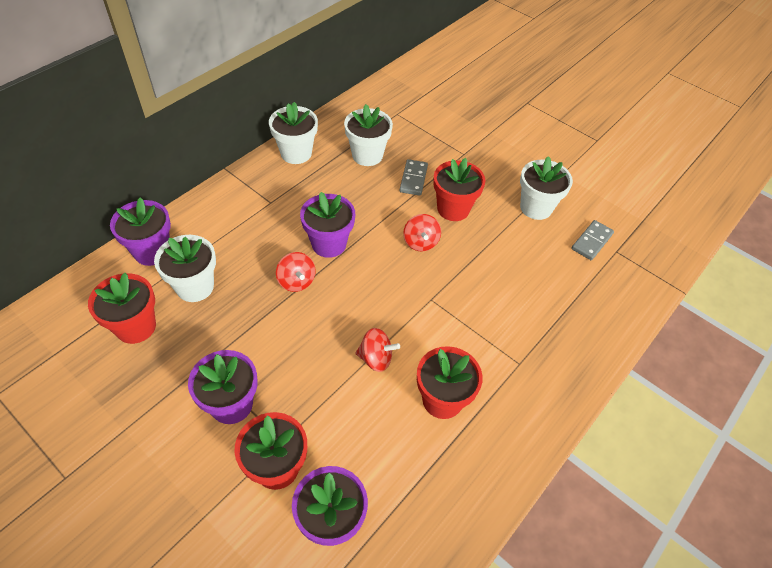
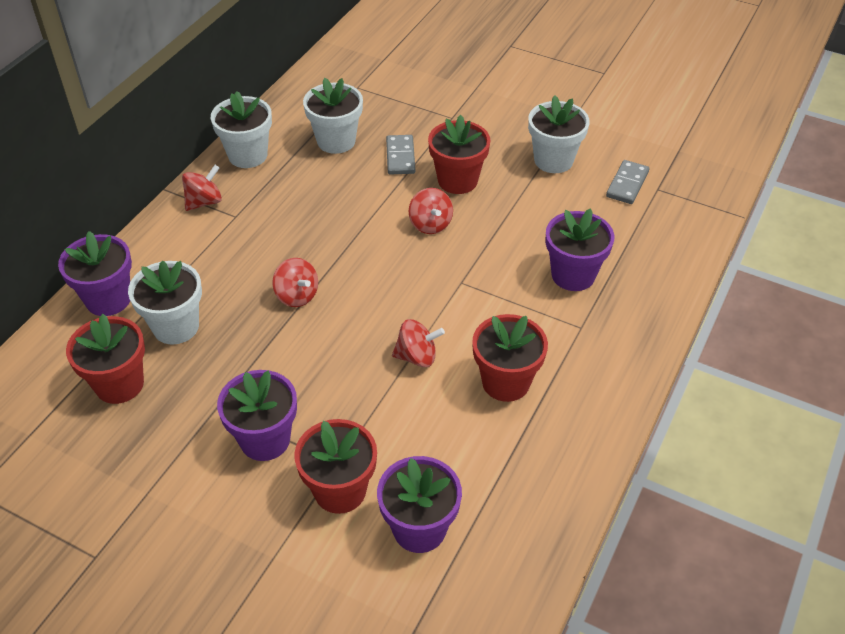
camera: 10 degrees left, 5 degrees down
purple flower pot [300,192,355,258] -> purple flower pot moved to [546,208,614,291]
none -> red spinning top [182,165,222,211]

